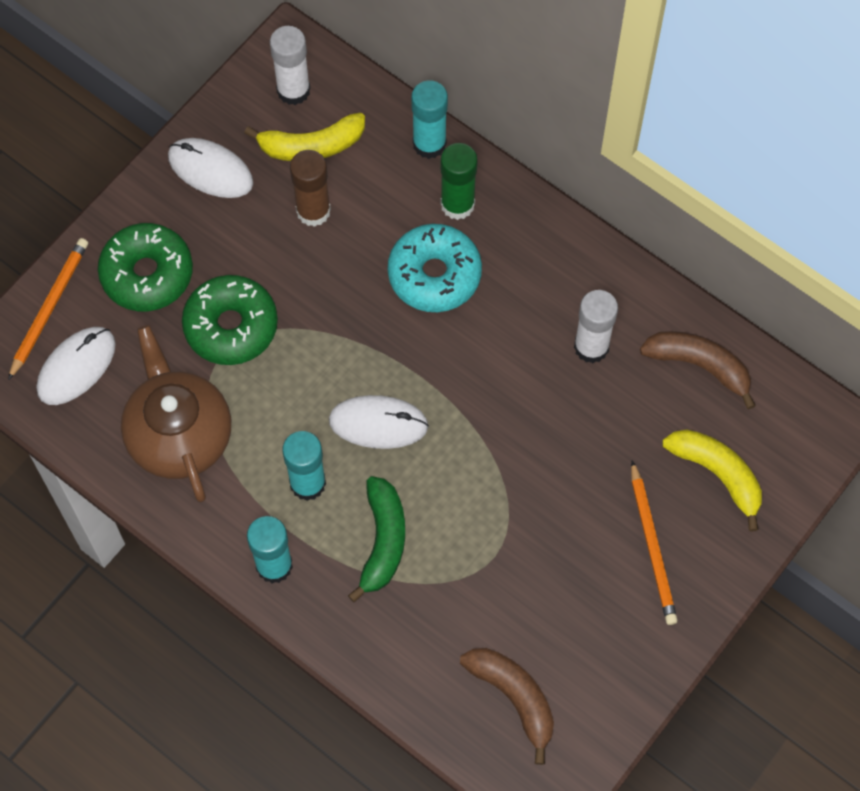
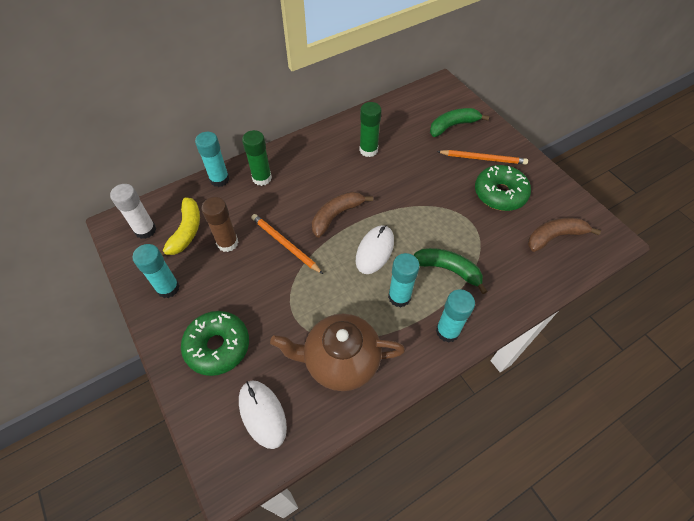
camera: 70 degrees left, 10 degrees down
orange pencil [8,238,88,380] -> orange pencil moved to [251,214,323,274]
white mouse [168,138,253,198] -> turquoise glue stick [132,244,180,298]
green donut [182,275,278,365] -> green donut moved to [475,165,531,211]
turquoise donut [388,224,482,312] -> none
white glue stick [574,290,618,363] -> green glue stick [359,102,382,157]
brown banana [640,331,756,409] -> brown banana moved to [312,192,373,238]
yellow banana [662,429,762,531] -> green banana [430,108,489,137]

